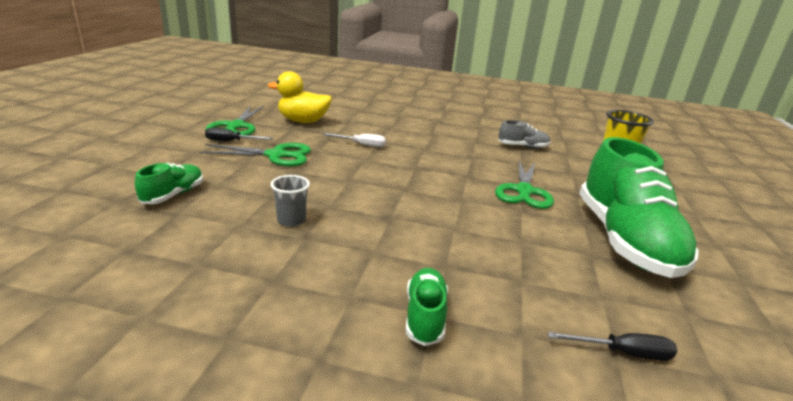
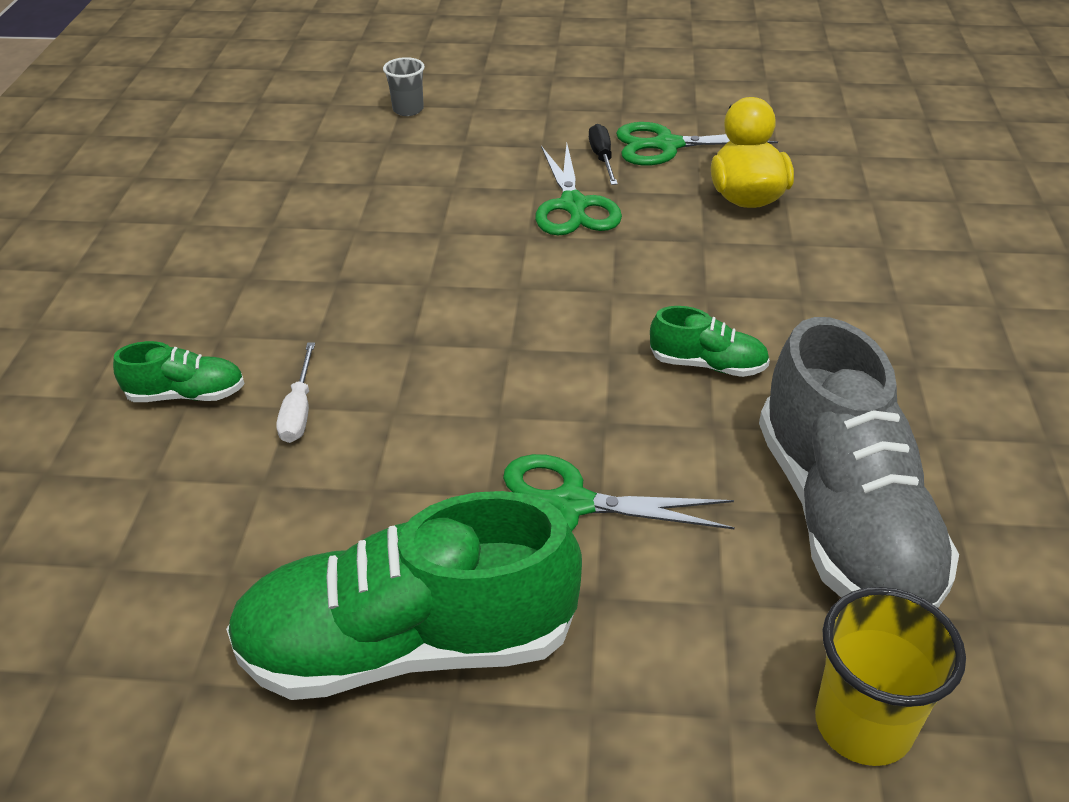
camera: 85 degrees right, 15 degrees up
green shoe [135,163,203,204] -> green shoe moved to [650,306,770,377]
grey cup [271,175,310,227] -> grey cup moved to [383,57,425,116]
white screwdriver [322,133,386,147] -> white screwdriver moved to [276,342,315,443]
grey shoe [498,120,551,149] -> grey shoe [759,317,959,608], size x2.24
black screwdriver [547,332,677,361] -> none

